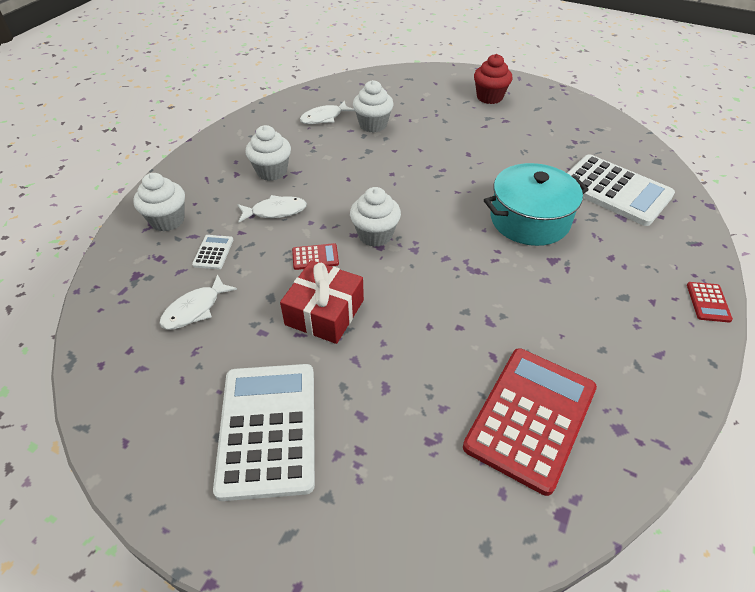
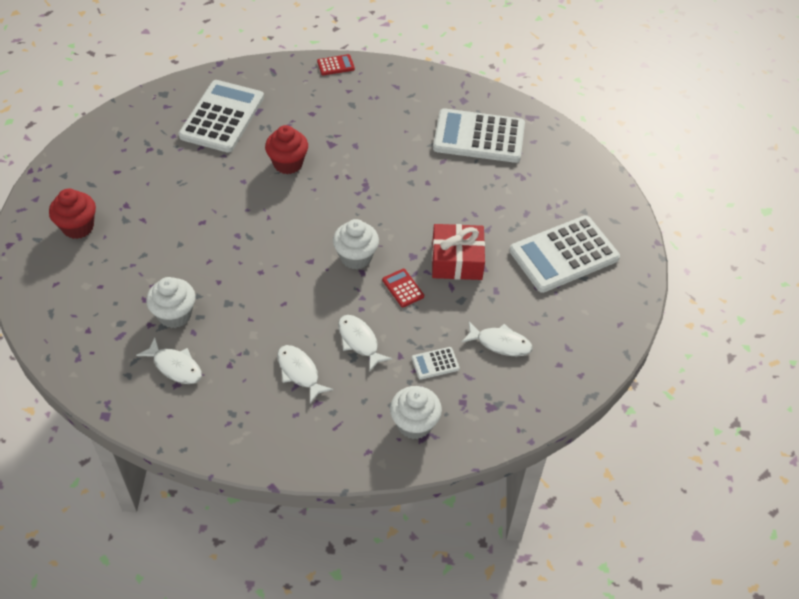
camera: 115 degrees left, 5 degrees up
white cupcake [245,125,291,181] -> white fish [277,345,333,403]
red calculator [463,348,597,496] -> white calculator [433,108,525,163]
turquoise pot [484,163,589,246] -> red cupcake [265,125,308,174]

